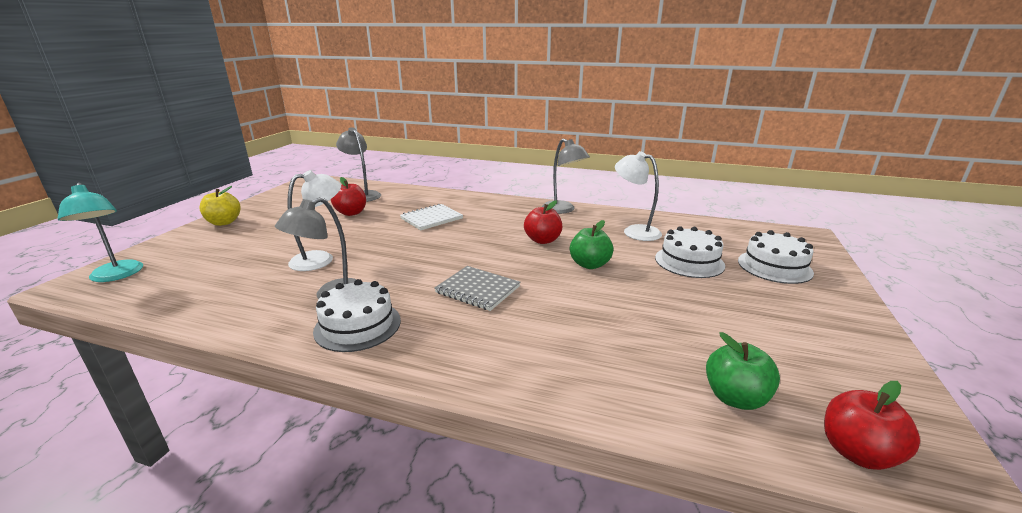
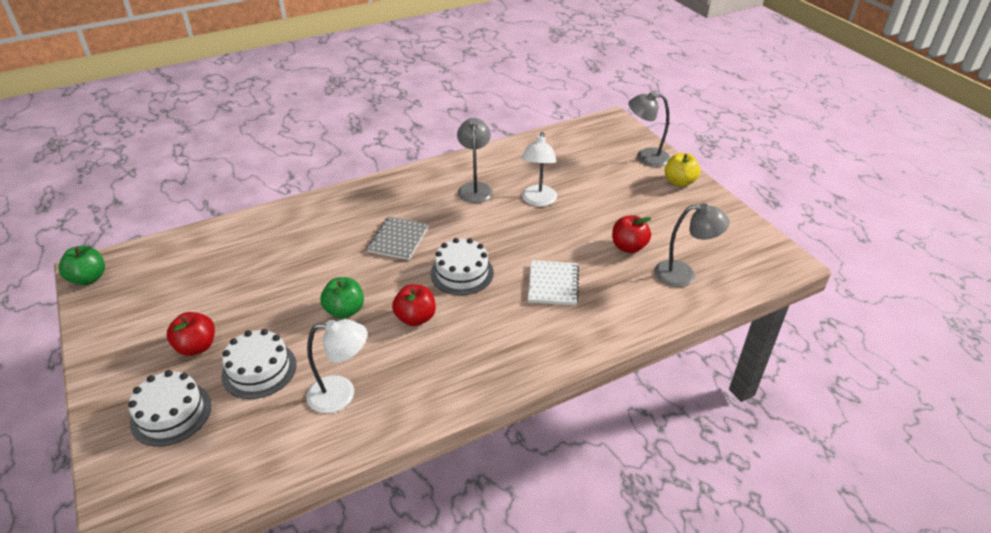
camera: 135 degrees right, 15 degrees up
turquoise lamp [58,183,143,282] -> none
white cake [313,279,401,352] -> white cake moved to [431,238,494,295]
grey notebook [434,266,520,311] -> grey notebook turned 60 degrees counterclockwise [367,217,429,260]
grey lamp [542,139,590,214] -> grey lamp moved to [628,91,670,167]
green apple [706,332,780,410] -> green apple moved to [59,246,105,285]
red apple [824,381,920,470] -> red apple moved to [167,312,215,356]

